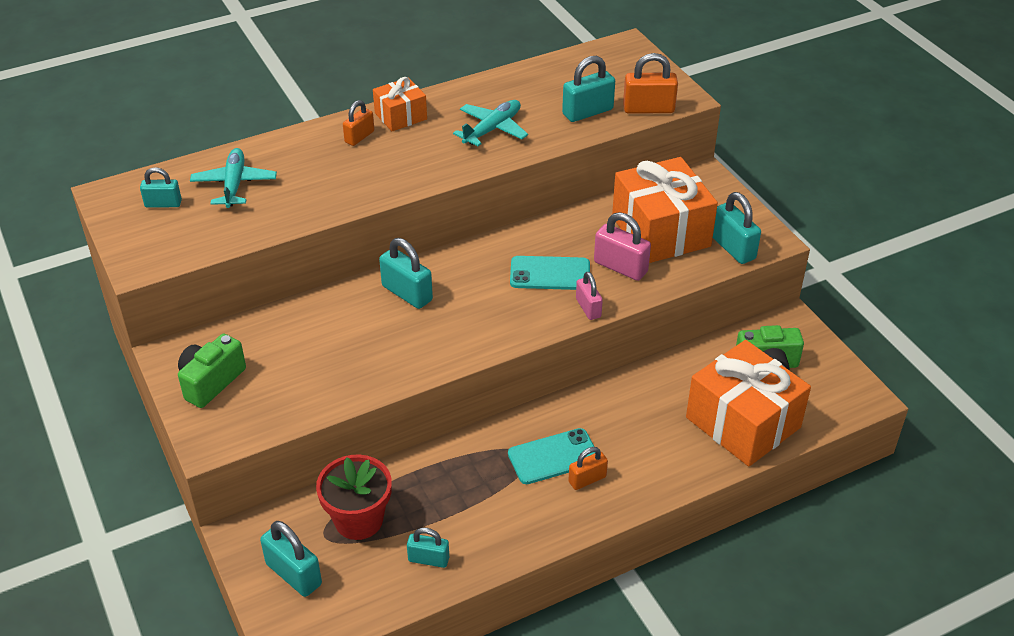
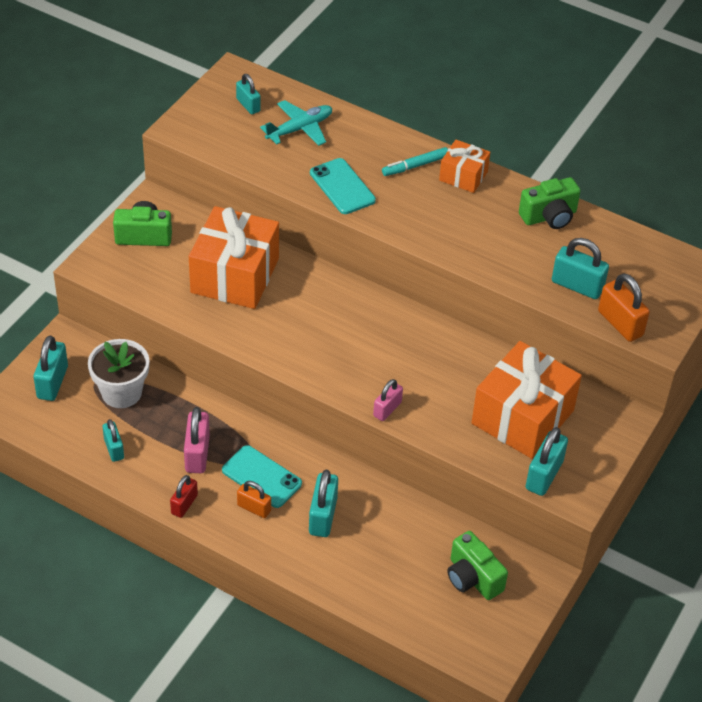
camera: 55 degrees right, 5 degrees up
red flower pot [316,454,392,540] -> white flower pot [88,339,149,408]
orange padlock [343,100,374,146] -> turquoise marker [382,147,448,176]
turquoise padlock [379,238,433,309] -> turquoise padlock moved to [309,470,338,537]
turquoise plane [453,100,528,146] -> none
turquoise phone [510,256,590,290] -> turquoise phone moved to [310,158,376,214]
pink padlock [594,212,651,281] -> pink padlock moved to [184,407,210,473]
orange gift [686,340,811,467] -> orange gift moved to [189,206,279,309]
none -> red padlock [170,475,198,518]
none -> green camera [519,177,580,229]

